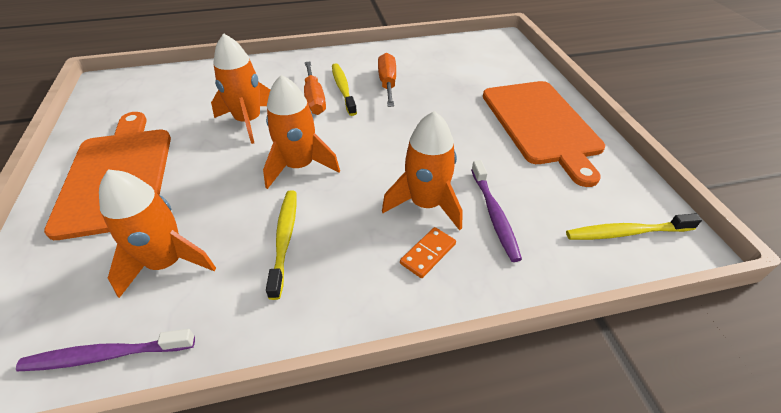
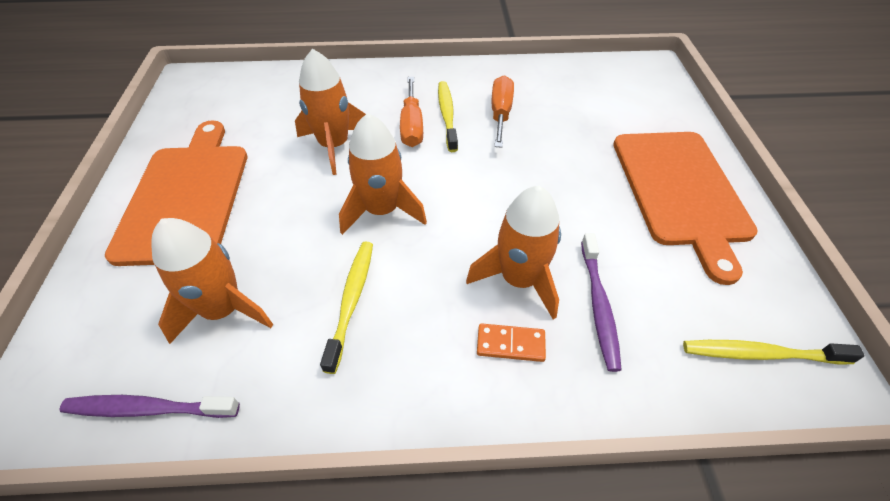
camera: 10 degrees right, 5 degrees up
orange domino [400,227,456,278] -> orange domino turned 45 degrees clockwise [477,323,546,362]

